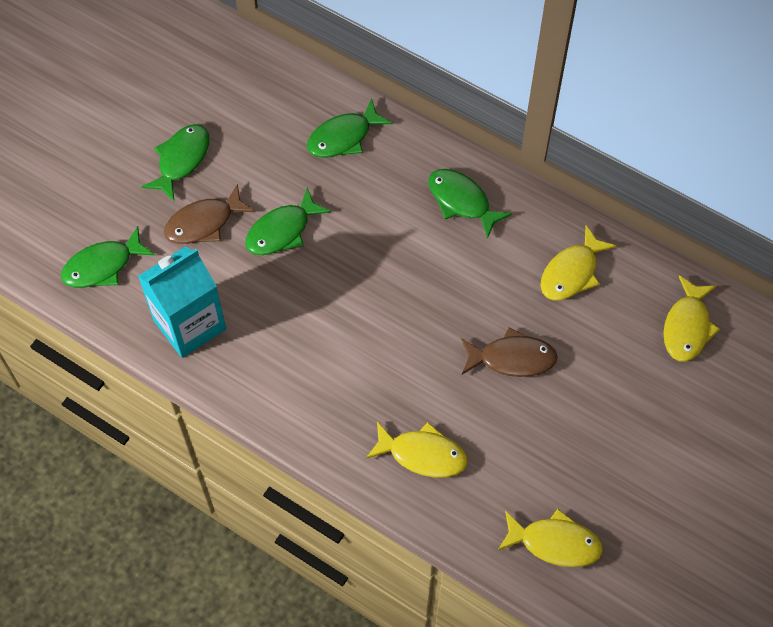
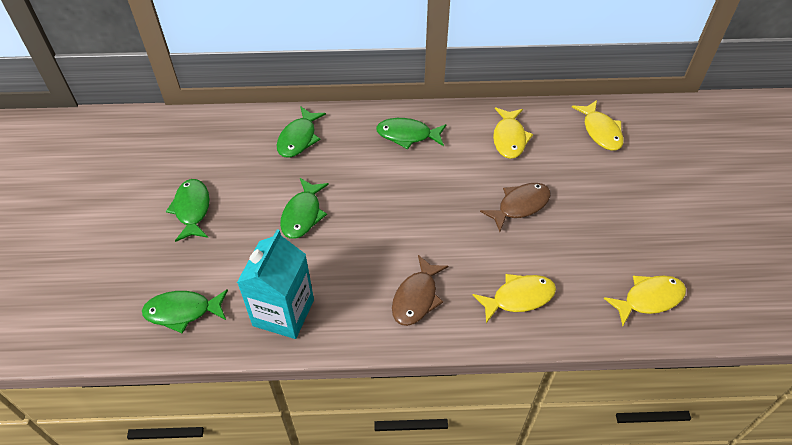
camera: 35 degrees left, 10 degrees down
green fish [61,226,155,288] -> green fish turned 60 degrees clockwise [142,289,228,334]
brown fish [164,183,255,244] -> brown fish moved to [392,255,449,326]

